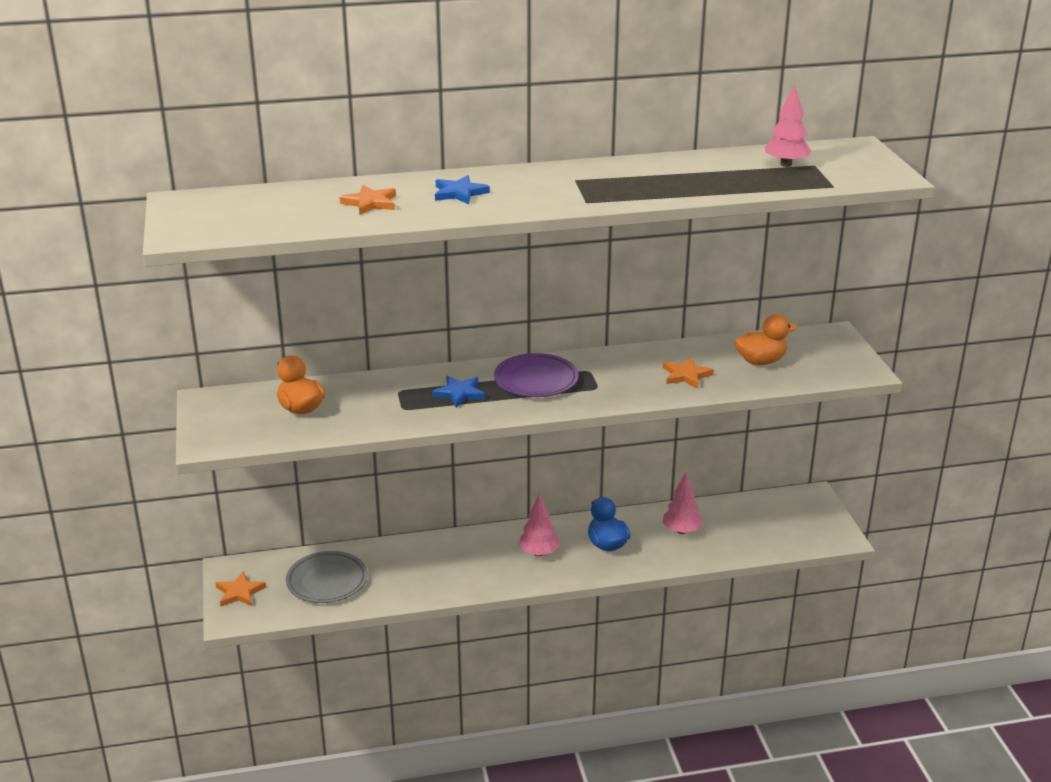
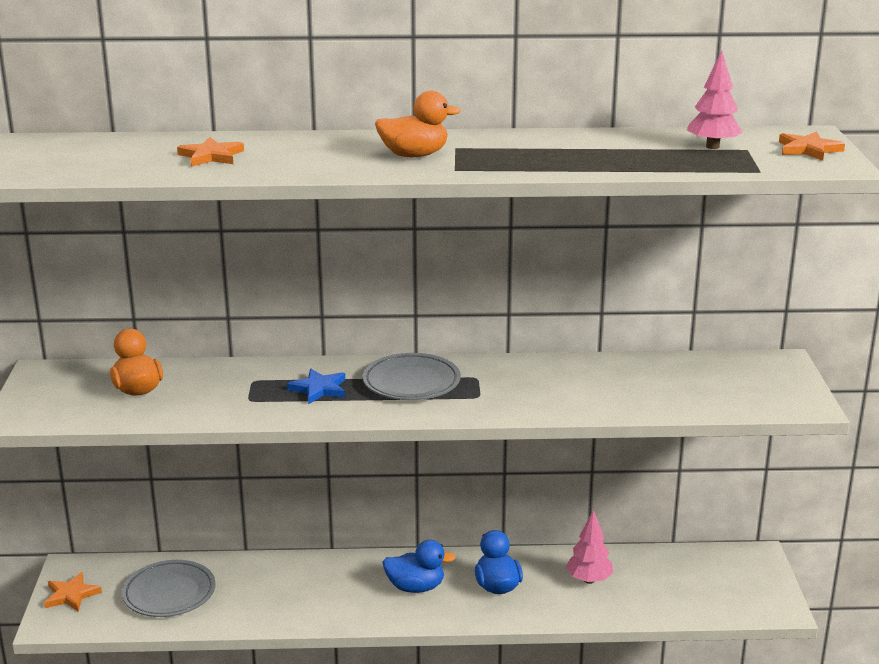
camera: 10 degrees right, 5 degrees down
blue star [435,175,490,204] -> none
purple plate [494,353,579,397] -> grey plate [363,353,461,400]
pink tree [518,494,560,556] -> blue duck [383,540,456,593]
orange star [663,357,714,388] -> orange star moved to [779,132,845,161]
orange duck [735,314,798,365] -> orange duck moved to [375,91,461,157]

